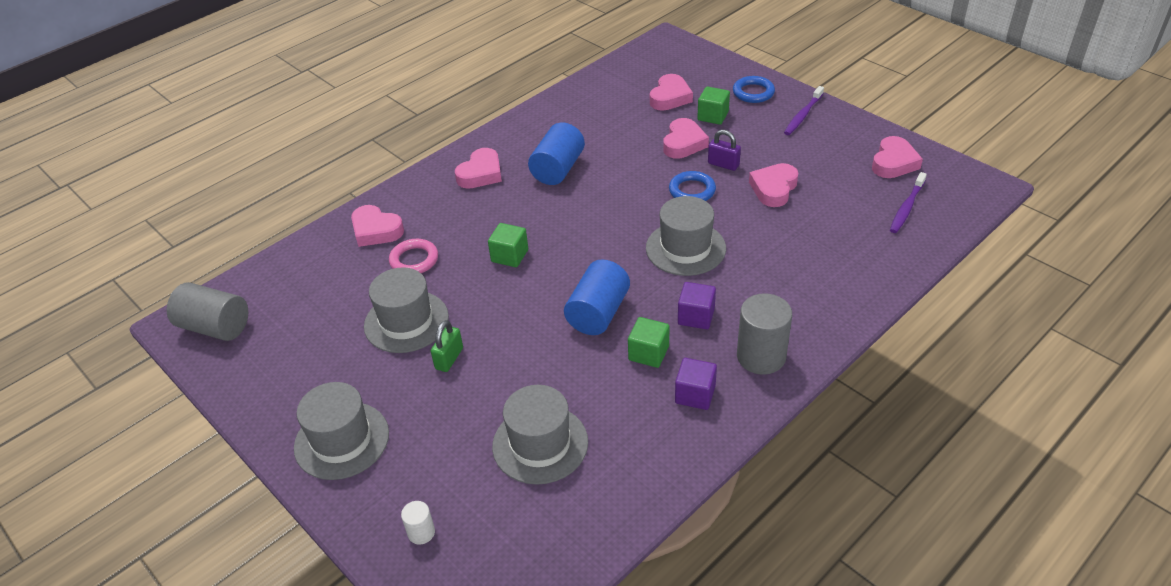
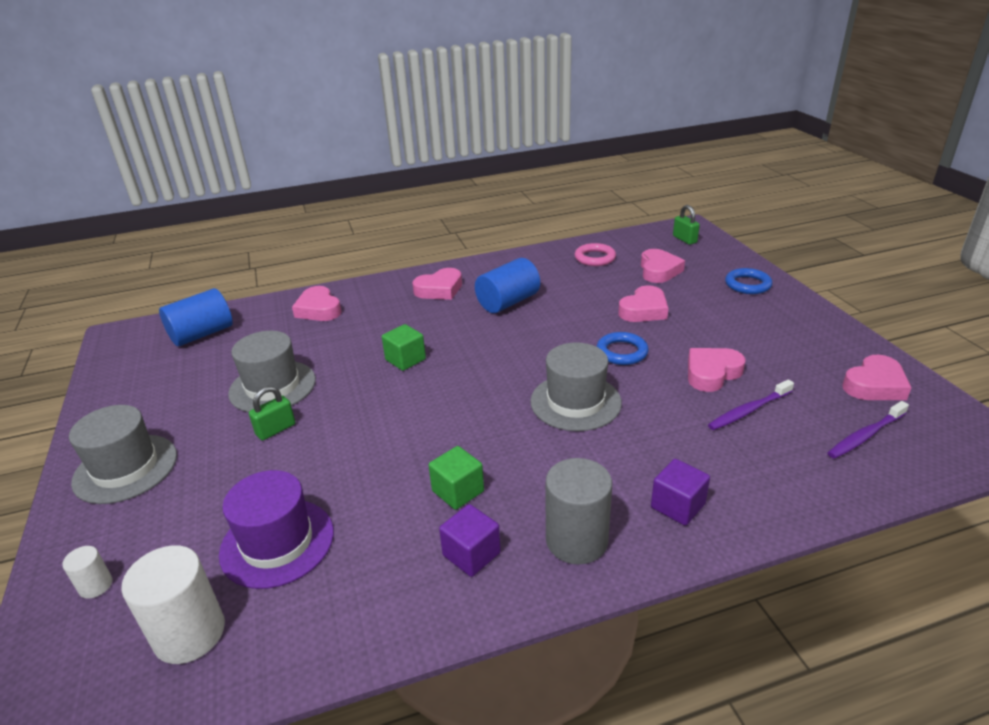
camera: 25 degrees right, 10 degrees down
grey cylinder [167,282,248,341] -> none
pink ring [389,239,438,273] -> pink ring moved to [575,243,616,266]
grey hat [492,385,588,485] -> purple hat [219,470,334,589]
blue cylinder [564,259,630,335] -> blue cylinder moved to [159,288,233,346]
pink heart [650,74,693,111] -> pink heart turned 45 degrees counterclockwise [641,249,685,283]
purple cube [678,282,716,329] -> purple cube moved to [651,459,710,526]
green cube [697,86,730,125] -> none
purple padlock [708,130,741,171] -> none
purple toothbrush [784,86,824,135] -> purple toothbrush moved to [708,379,794,430]
none -> white cylinder [121,545,225,664]
none -> green padlock [673,205,700,245]

